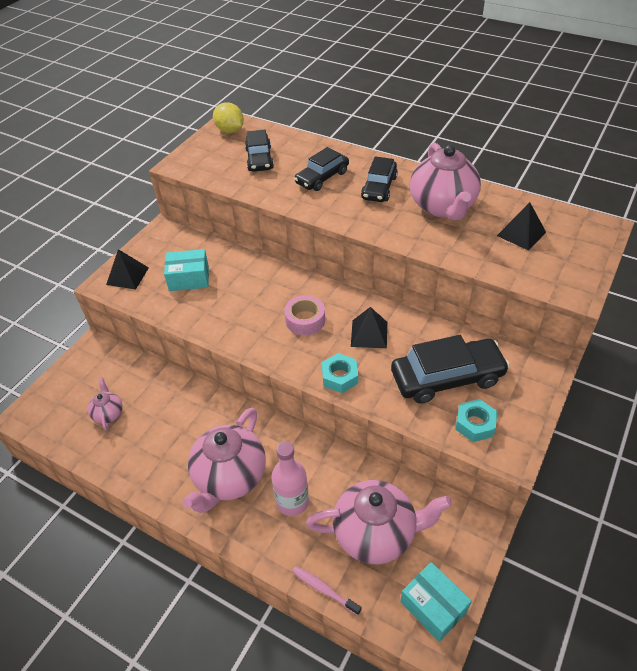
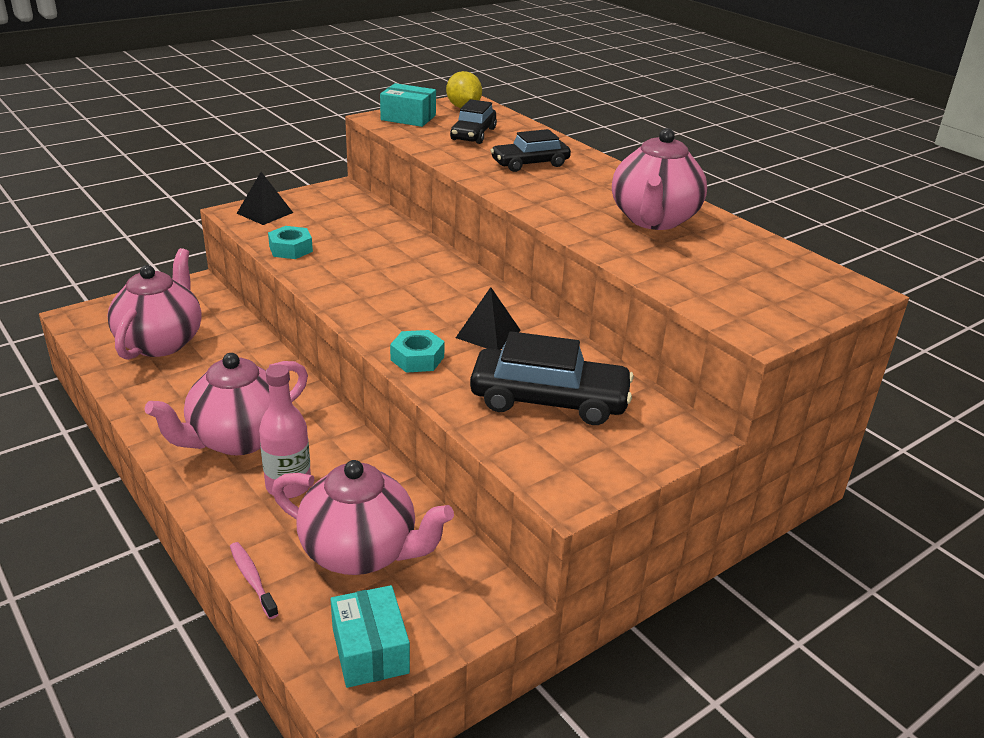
camera: 20 degrees right, 15 degrees down
pink teapot [88,377,123,430] -> pink teapot [107,248,202,360], size x2.09
turquoise box [164,249,209,291] -> turquoise box moved to [380,83,436,127]
pink tape [284,295,325,335] -> none
black car [361,156,398,202] -> none
turquoise nut [455,399,497,442] -> turquoise nut moved to [268,226,313,259]
black pyramid [497,202,546,251] -> none

